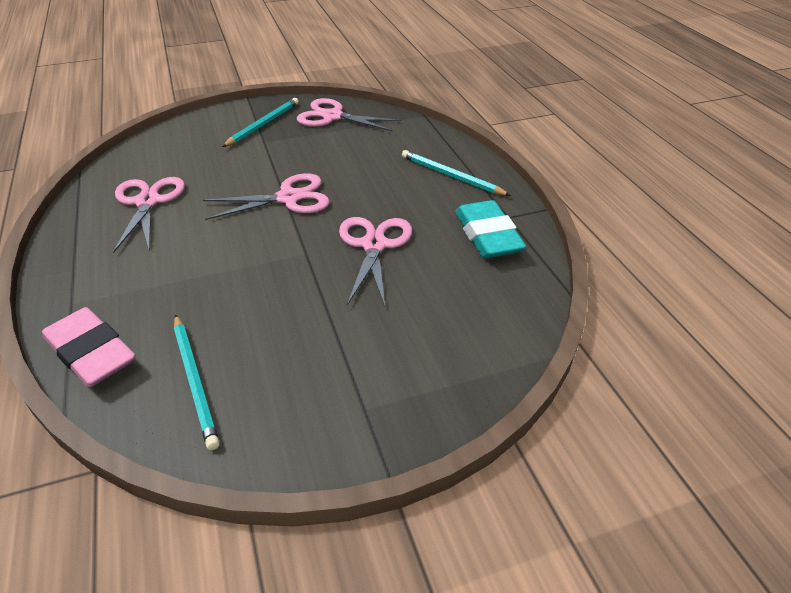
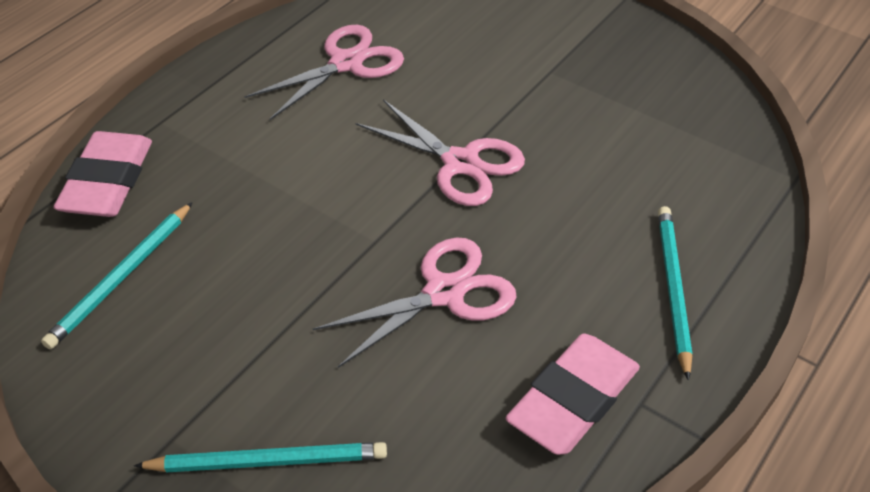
camera: 55 degrees right, 5 degrees up
turquoise pencil [222,98,299,147] -> turquoise pencil moved to [134,442,387,473]
pink scissors [297,98,401,132] -> none
turquoise eraser [455,200,526,258] -> pink eraser [505,334,640,455]

